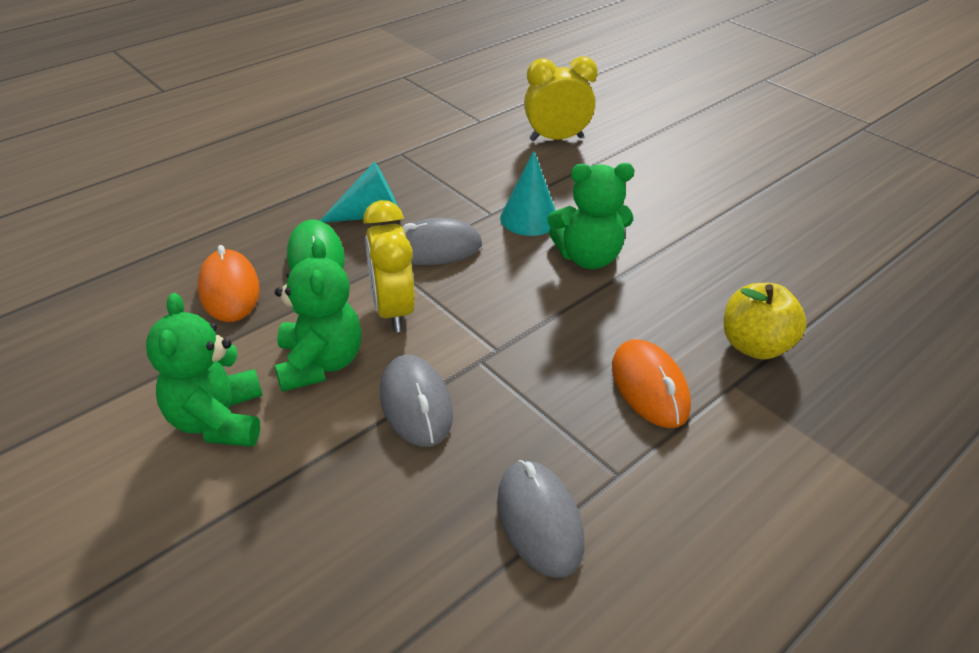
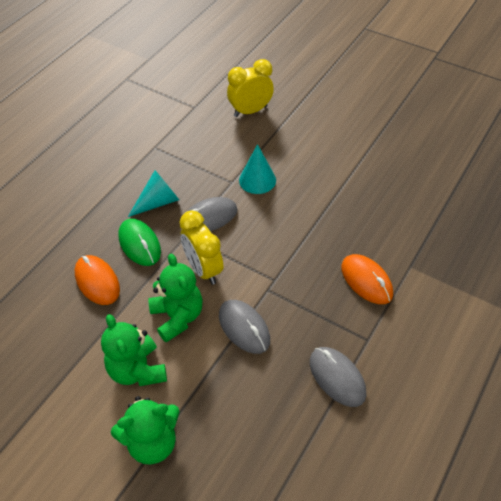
camera: 15 degrees left, 10 degrees up
green teddy bear [548,163,635,269] -> green teddy bear moved to [111,396,180,464]
yellow apple [724,283,807,360] -> none

